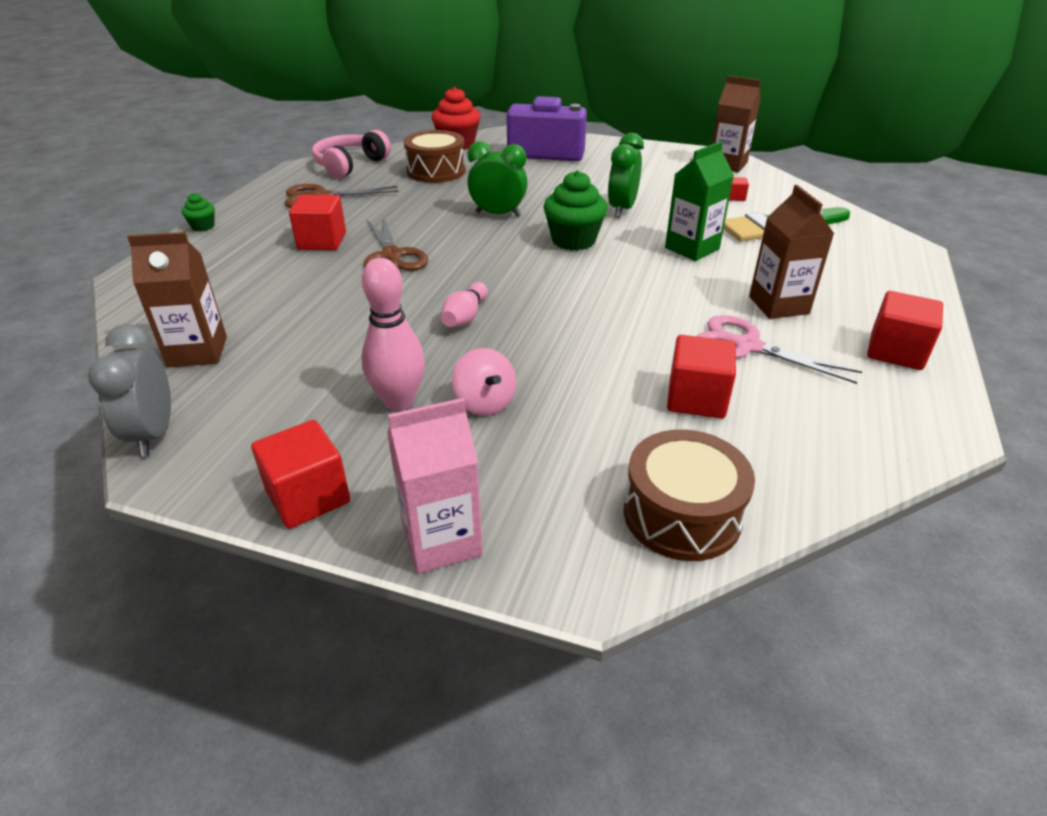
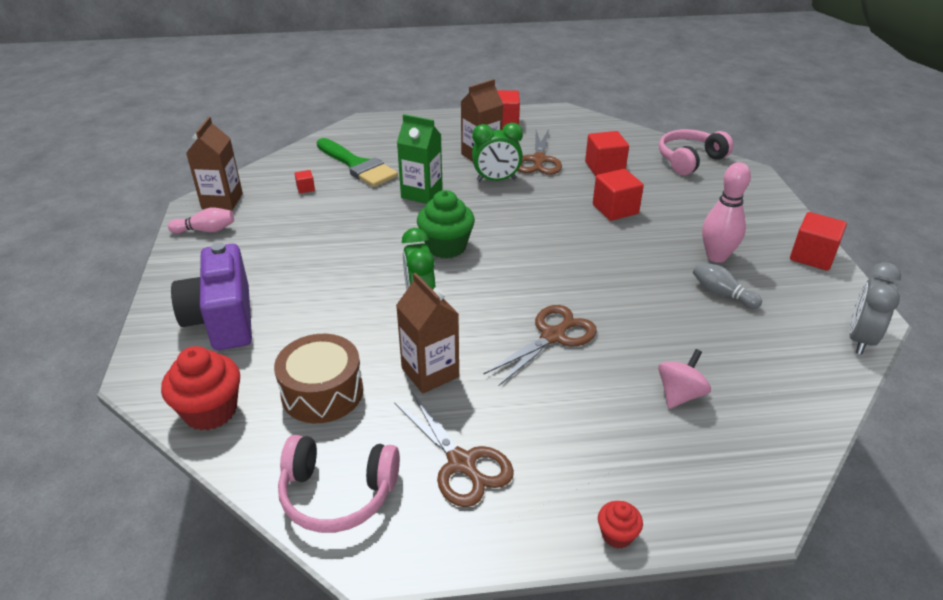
camera: 115 degrees left, 0 degrees up
grey clock [88,324,171,456] -> grey clock turned 150 degrees clockwise [849,262,901,354]
brown carton [127,232,227,367] -> brown carton moved to [396,273,459,393]
green cupcake [182,193,215,232] -> red cupcake [598,501,643,548]
red cube [289,195,346,250] -> red cube moved to [593,169,644,221]
pink carton [387,398,483,574] -> none
pink bowling pin [441,282,488,327] -> pink bowling pin moved to [168,207,234,234]
pink spinning top [452,348,516,416] -> pink spinning top moved to [658,349,711,409]
green clock [608,133,644,217] -> green clock moved to [472,123,523,182]
brown drum [623,429,755,561] -> pink headphones [659,129,734,175]
pink scissors [697,315,862,384] -> brown scissors [518,129,562,175]
none -> grey bowling pin [693,262,762,309]

